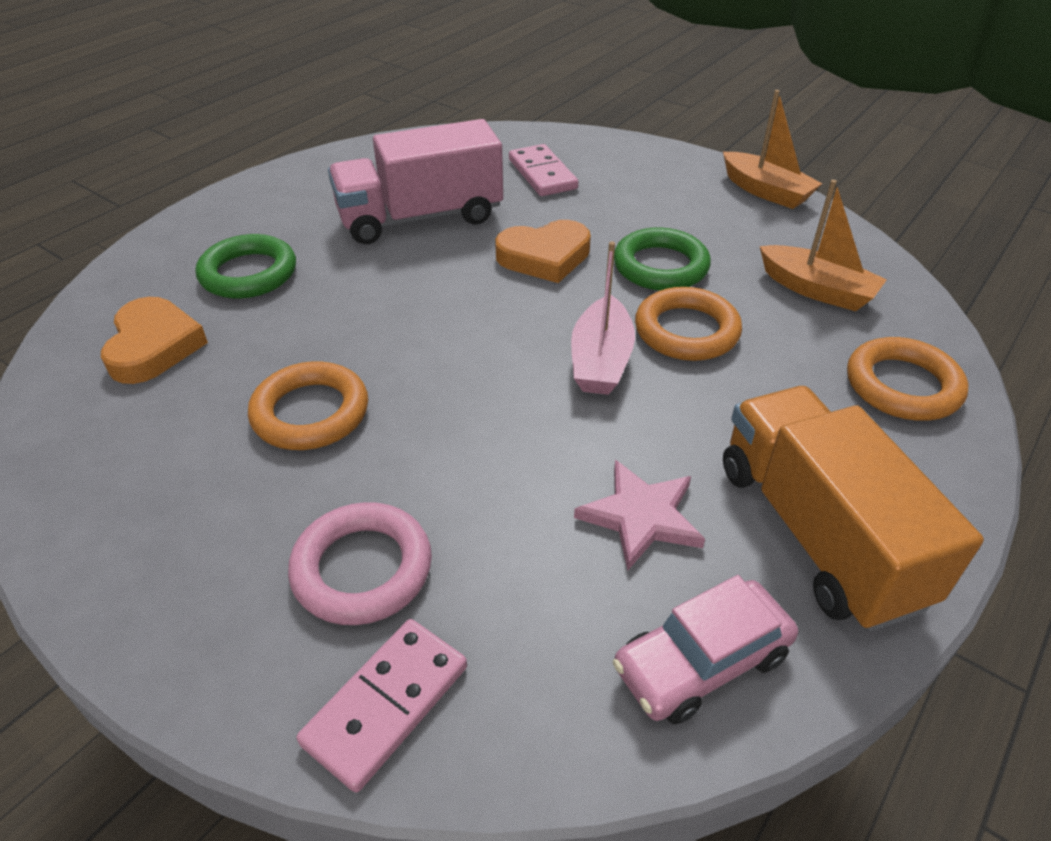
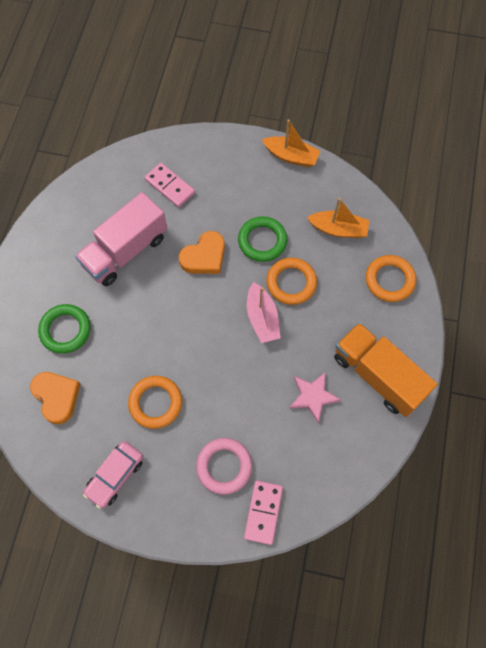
camera: 25 degrees left, 25 degrees up
pink car [613,575,798,724] -> pink car moved to [83,441,143,509]

